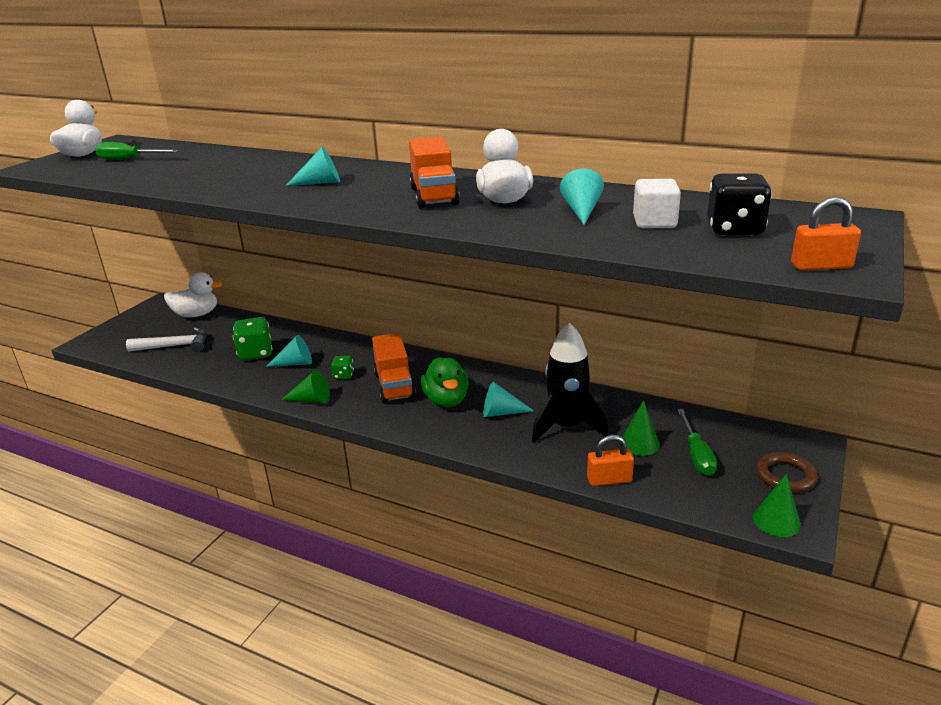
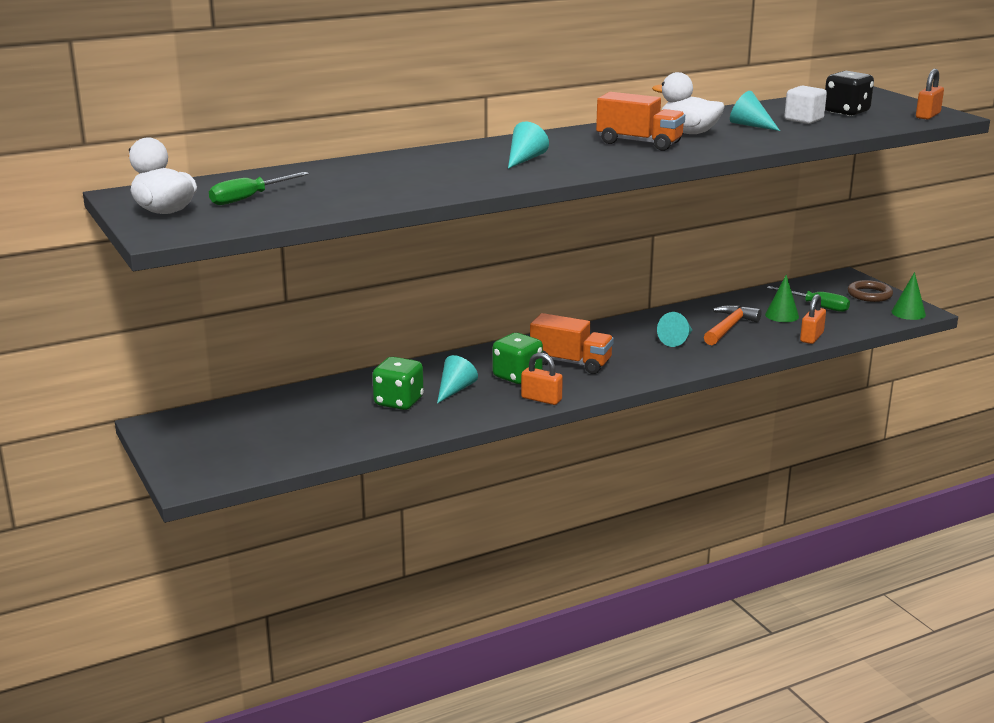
camera: 55 degrees left, 5 degrees down
white hammer [126,327,207,352] -> none
white duck [164,272,222,317] -> none
green cone [281,370,330,404] -> orange padlock [521,353,563,405]
green dice [331,356,354,379] -> green dice [493,333,543,384], size x1.87
green duck [421,357,469,407] -> none
black rocket [532,323,609,443] -> orange hammer [704,305,761,345]

